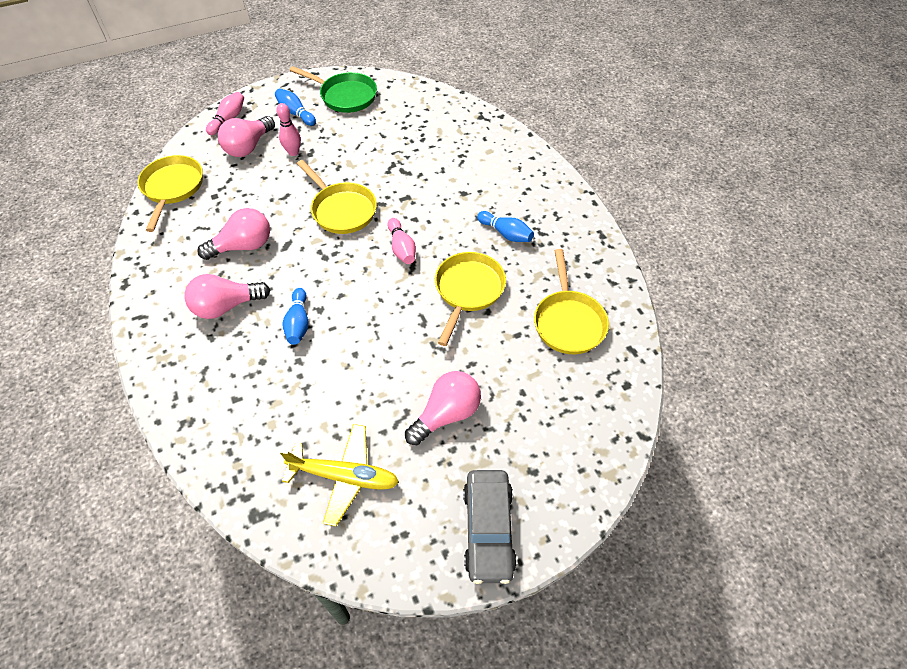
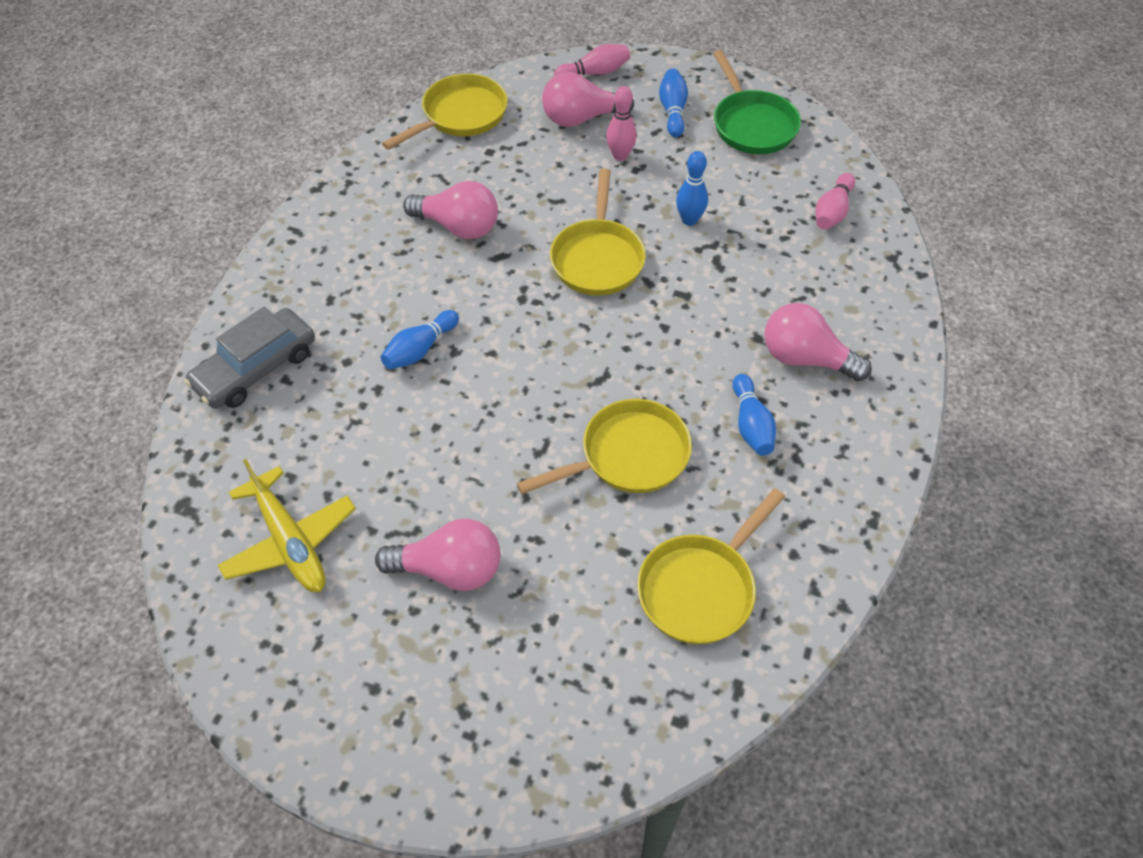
camera: 45 degrees right, 0 degrees up
pink light bulb [184,274,270,319] -> pink light bulb moved to [764,303,872,381]
pink bowling pin [388,218,416,264] -> pink bowling pin moved to [816,173,855,230]
grey car [463,470,517,584] -> grey car moved to [184,307,315,409]
none -> blue bowling pin [676,151,708,226]

